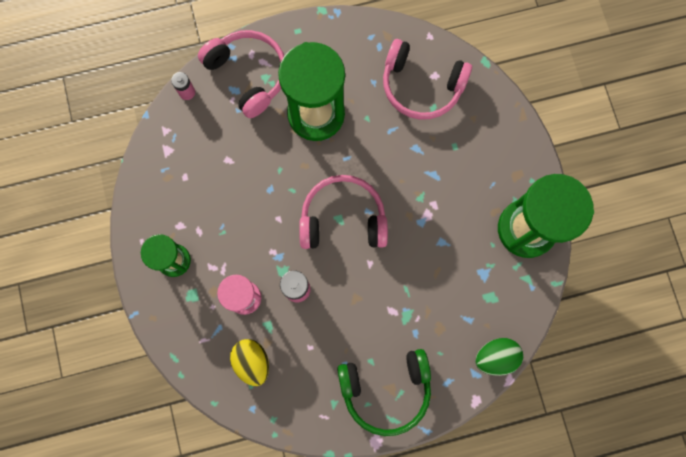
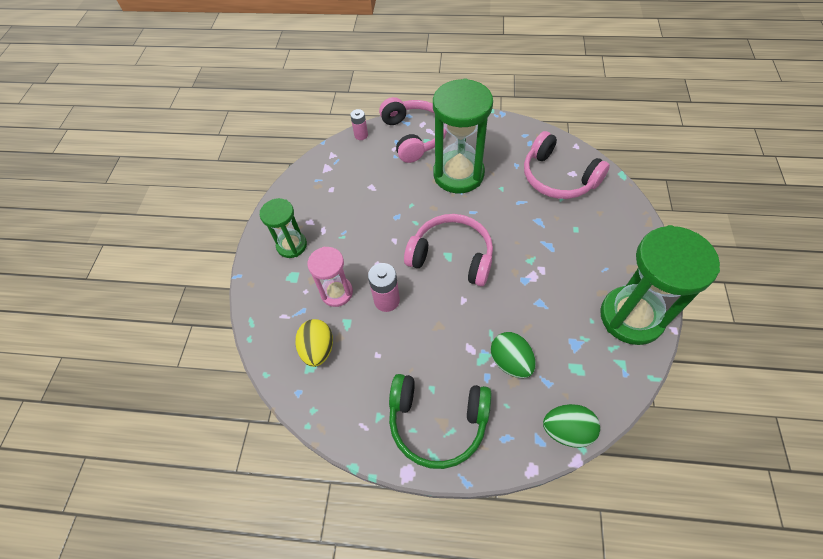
camera: 25 degrees right, 20 degrees down
none -> green egg [491,332,536,378]

